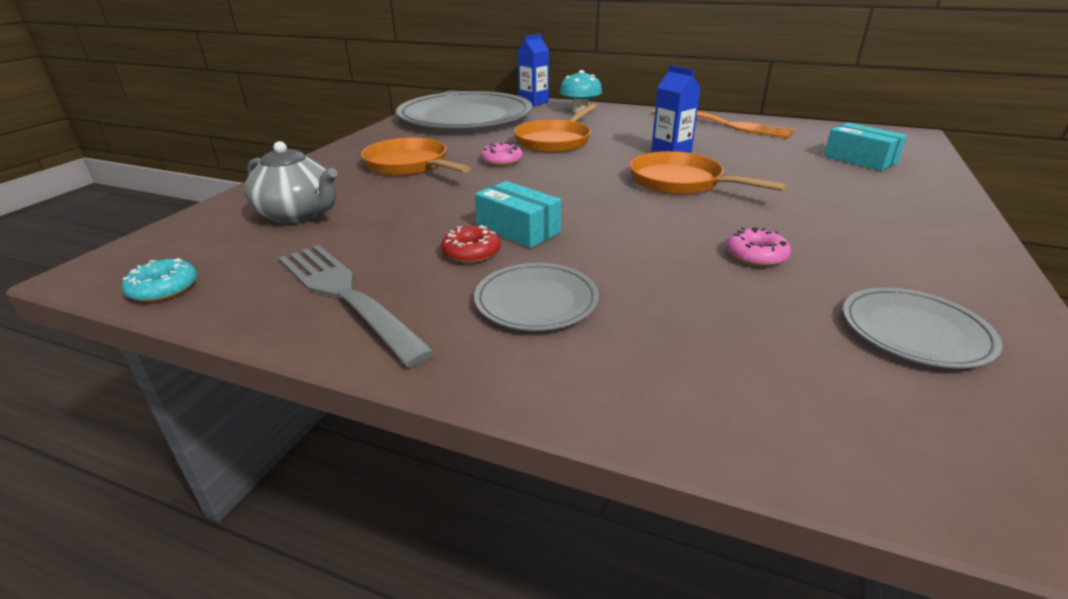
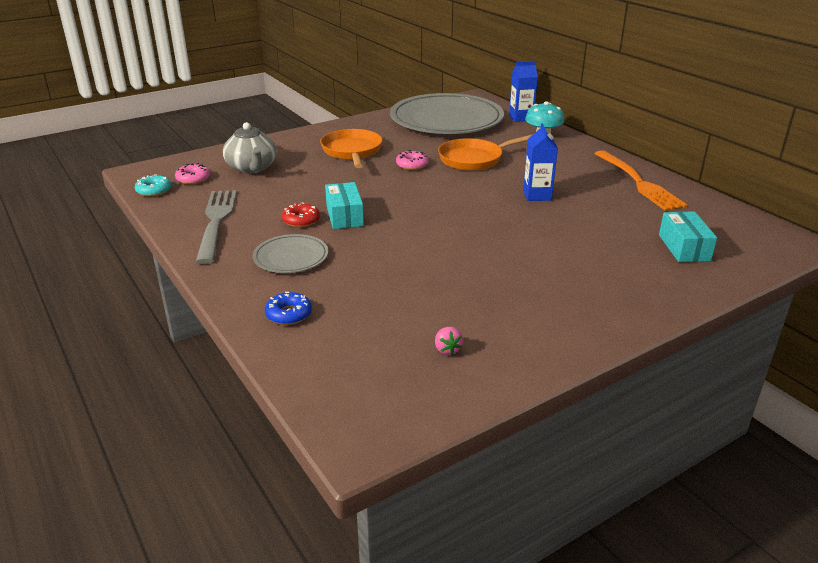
camera: 35 degrees right, 0 degrees up
orange pan [630,151,787,195] -> none
pink donut [726,227,791,267] -> pink donut moved to [175,163,210,184]
grey plate [843,287,1002,369] -> pink strawberry [435,327,463,355]
none -> blue donut [265,292,312,325]

